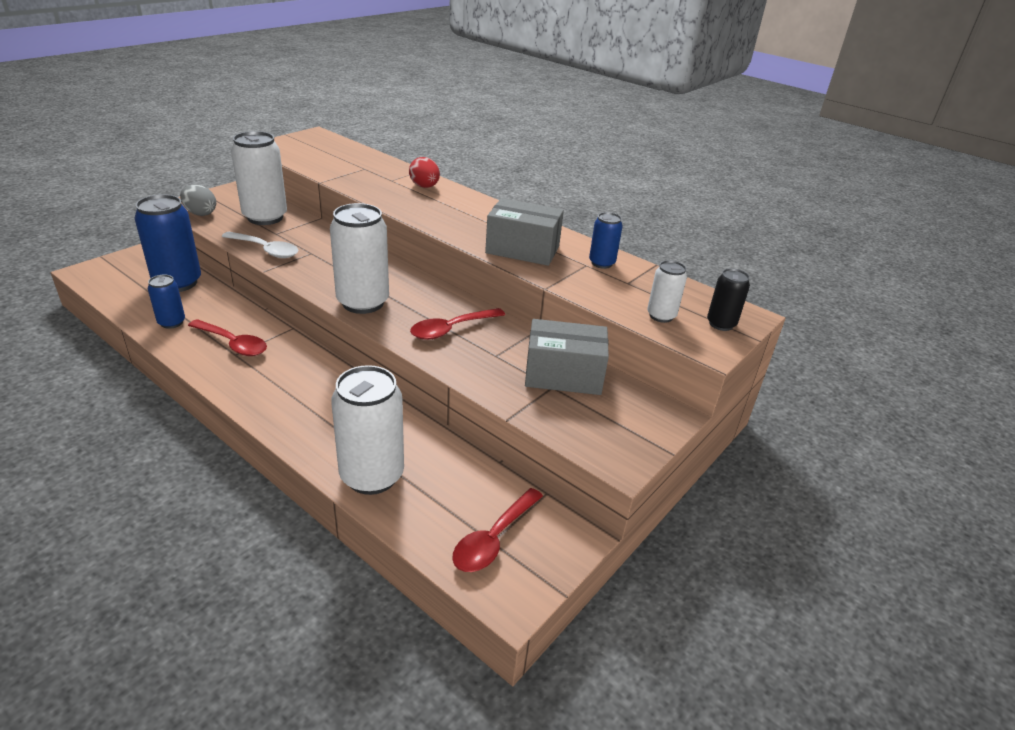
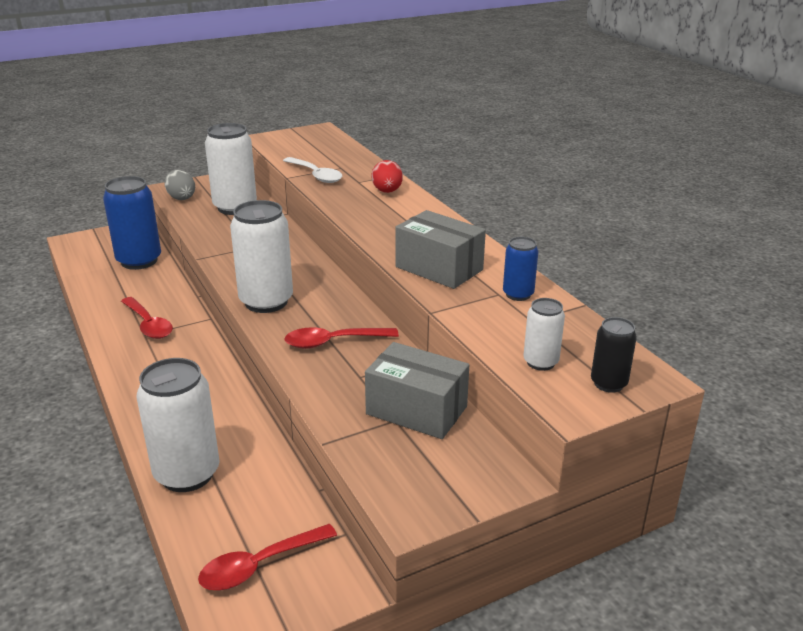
camera: 25 degrees right, 5 degrees down
blue can [148,275,185,329] -> none
white spoon [222,232,298,258] -> white spoon moved to [283,157,342,183]

